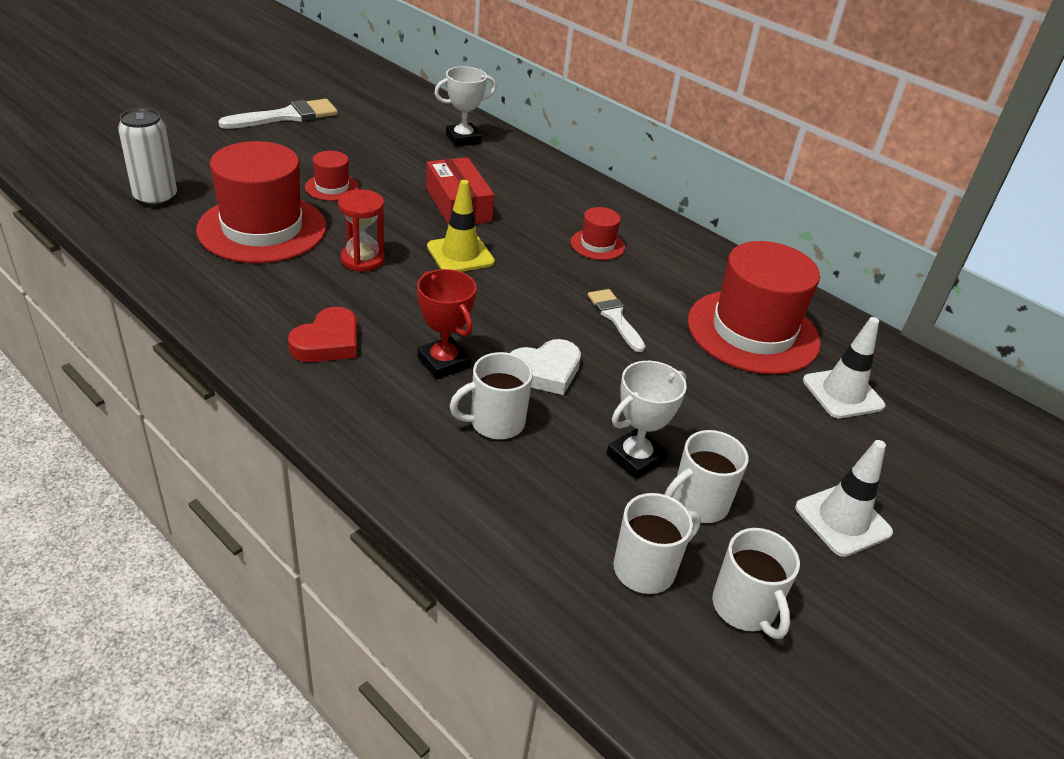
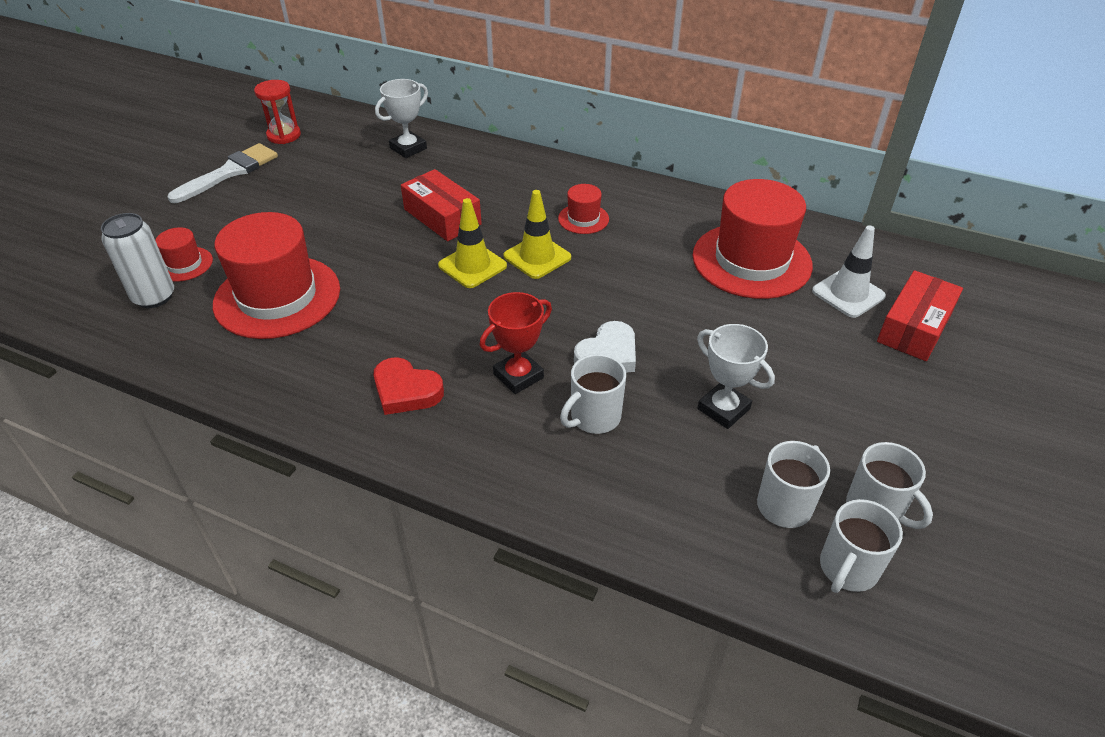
camera: 15 degrees left, 5 degrees up
red heart [288,307,357,362] -> red heart turned 105 degrees clockwise [373,357,444,415]
red hat [305,151,359,201] -> red hat moved to [155,227,213,282]
red hourglass [338,189,385,272] -> red hourglass moved to [254,80,301,144]
red trophy [417,269,476,379] -> red trophy turned 75 degrees counterclockwise [480,292,552,394]
white brush [588,289,645,352] -> none
white trophy [606,361,687,479] -> white trophy turned 75 degrees counterclockwise [697,324,775,429]
white mug [664,430,749,523] -> white mug moved to [820,499,903,593]
white traffic cone [795,440,893,557] -> none
none -> yellow traffic cone [503,190,571,279]
none -> red box [877,270,963,361]

